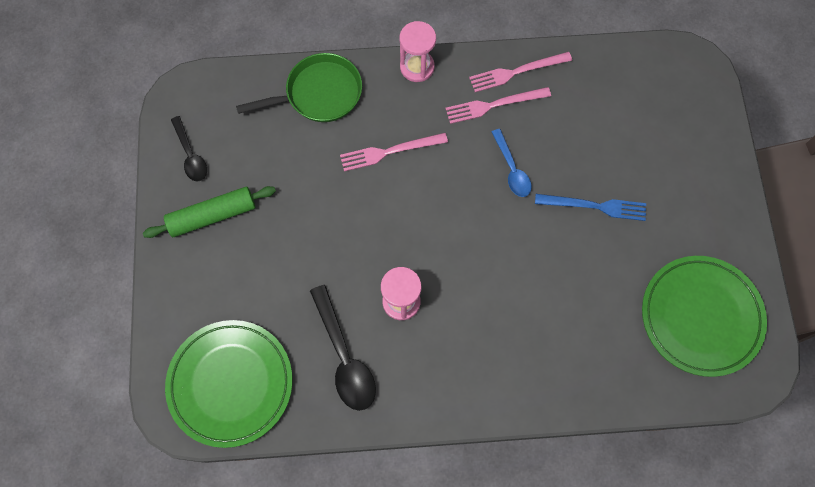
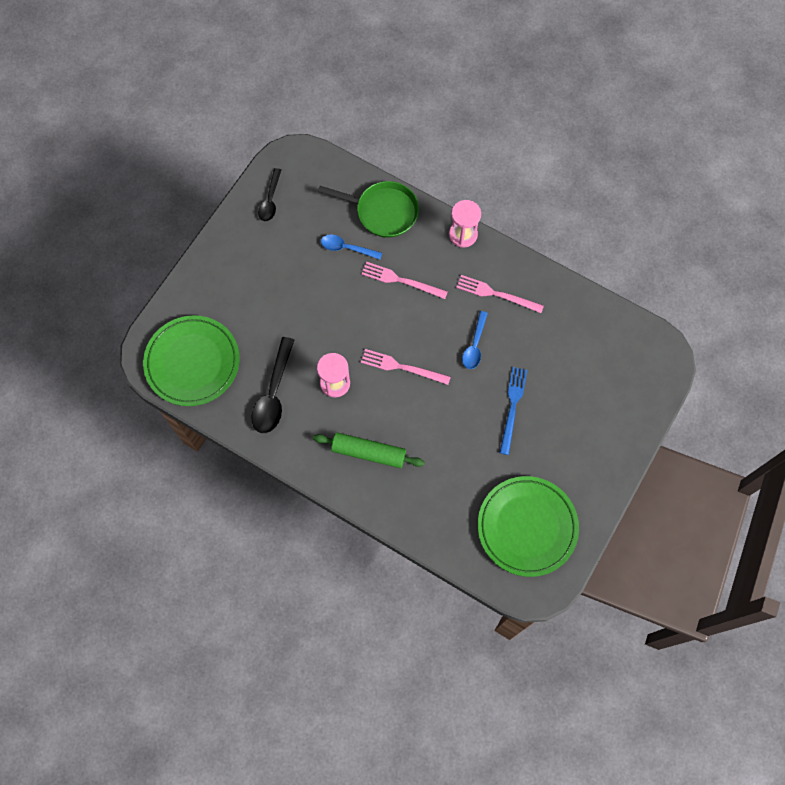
camera: 35 degrees right, 0 degrees up
green rolling pin [143,186,276,238] -> green rolling pin moved to [313,432,424,468]
pink fork [469,52,572,92] -> pink fork moved to [361,349,451,385]
blue fork [535,194,646,221] -> blue fork turned 120 degrees counterclockwise [500,367,527,455]
none -> blue spoon [321,234,382,259]

